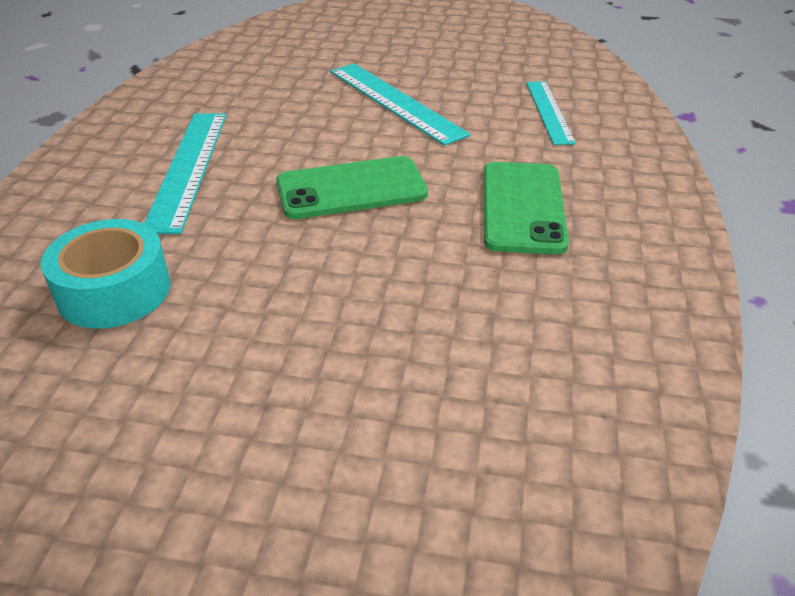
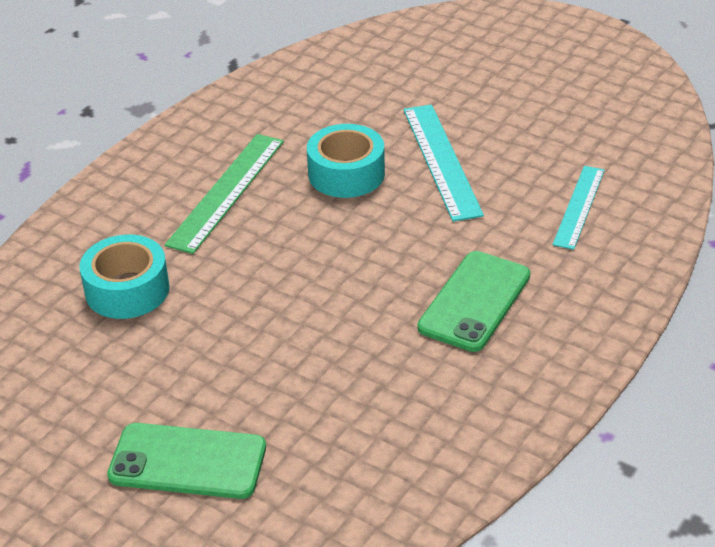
camera: 25 degrees right, 0 degrees up
turquoise ruler [144,113,226,234] -> green ruler [165,134,284,254]
green phone [276,156,428,219] -> green phone moved to [107,423,266,499]
none -> turquoise tape [307,124,385,198]

